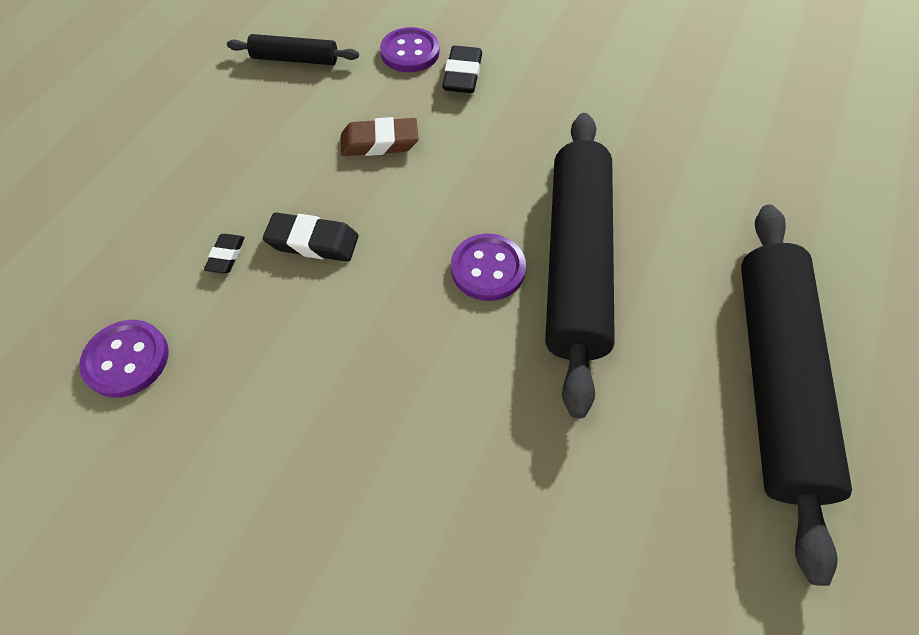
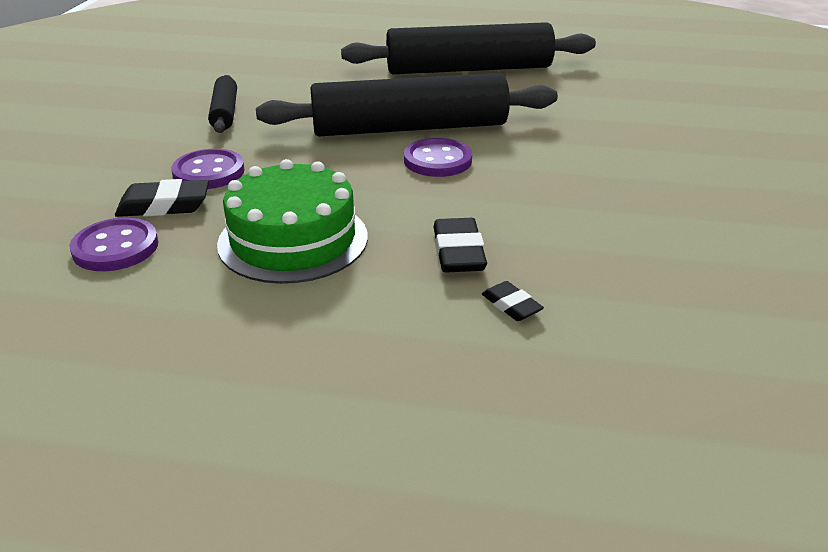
camera: 105 degrees left, 25 degrees down
purple button [79,320,169,397] -> purple button moved to [171,149,244,189]
black eraser [204,234,245,274] -> black eraser turned 60 degrees clockwise [482,281,544,321]
black rolling pin [227,34,359,65] -> black rolling pin moved to [208,75,237,133]
brown eraser [341,117,418,156] -> green cake [217,159,368,284]

